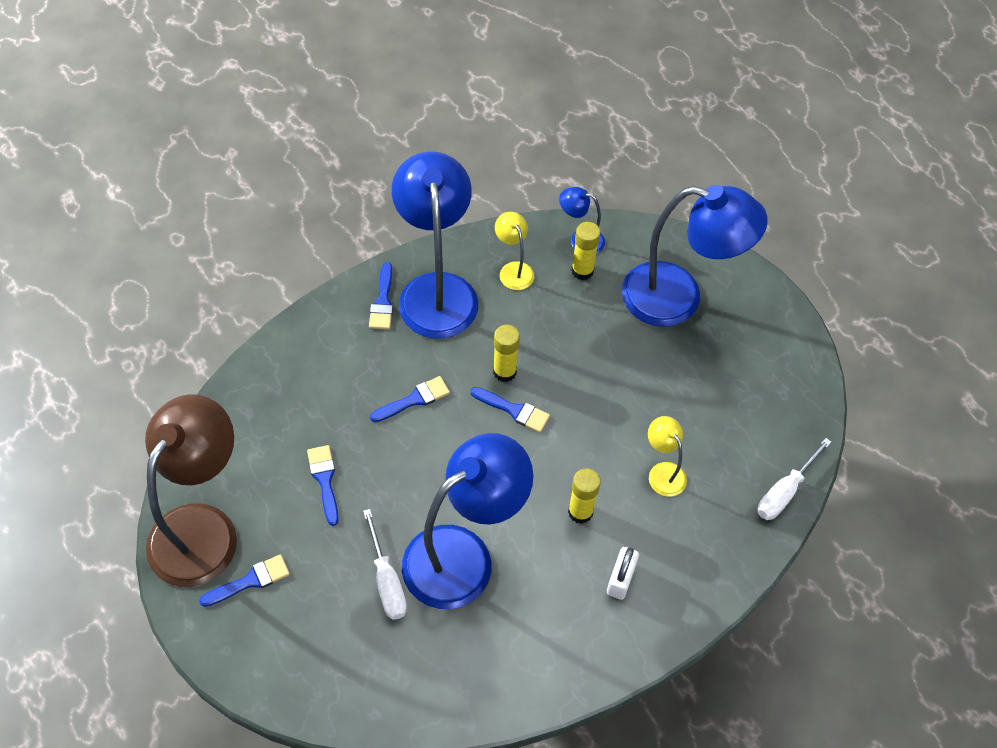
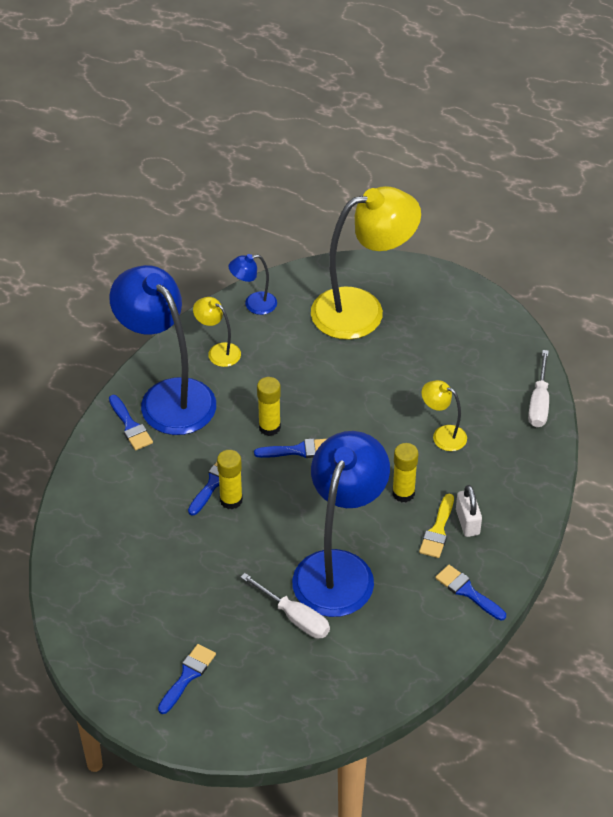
camera: 30 degrees left, 10 degrees down
brown lamp [145,394,237,587] -> none
blue brush [307,445,339,526] -> blue brush moved to [435,565,506,621]
yellow glue stick [571,222,601,280] -> yellow glue stick moved to [217,450,243,509]
blue lamp [622,185,768,327] -> yellow lamp [311,186,421,340]
none -> yellow brush [419,494,454,558]

